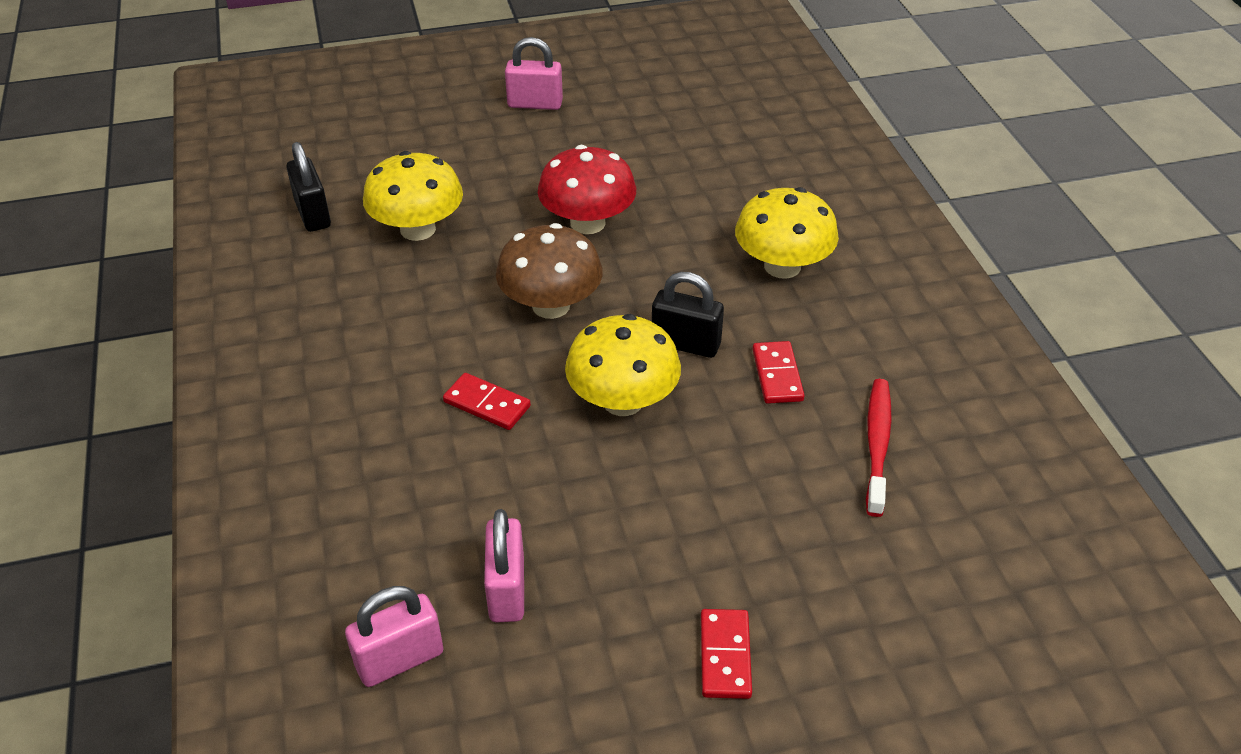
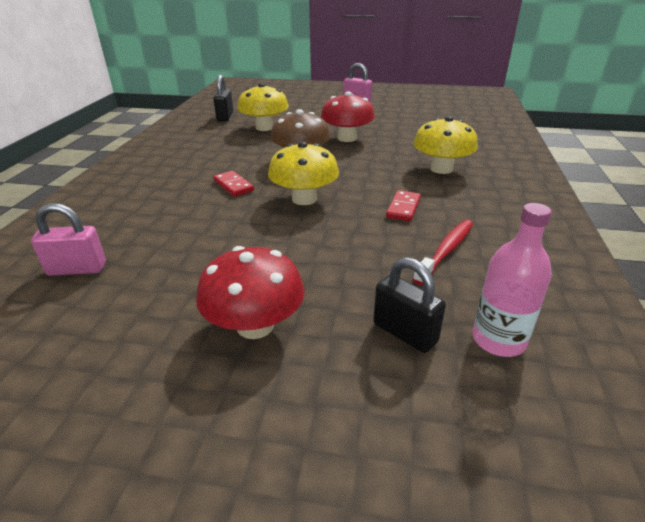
camera: 25 degrees right, 10 degrees down
pink padlock [484,509,524,623] -> none
black padlock [652,272,724,358] -> black padlock moved to [374,257,446,353]
red domino [701,609,752,699] -> red mushroom [196,246,305,339]
none -> pink bottle [473,203,552,357]

